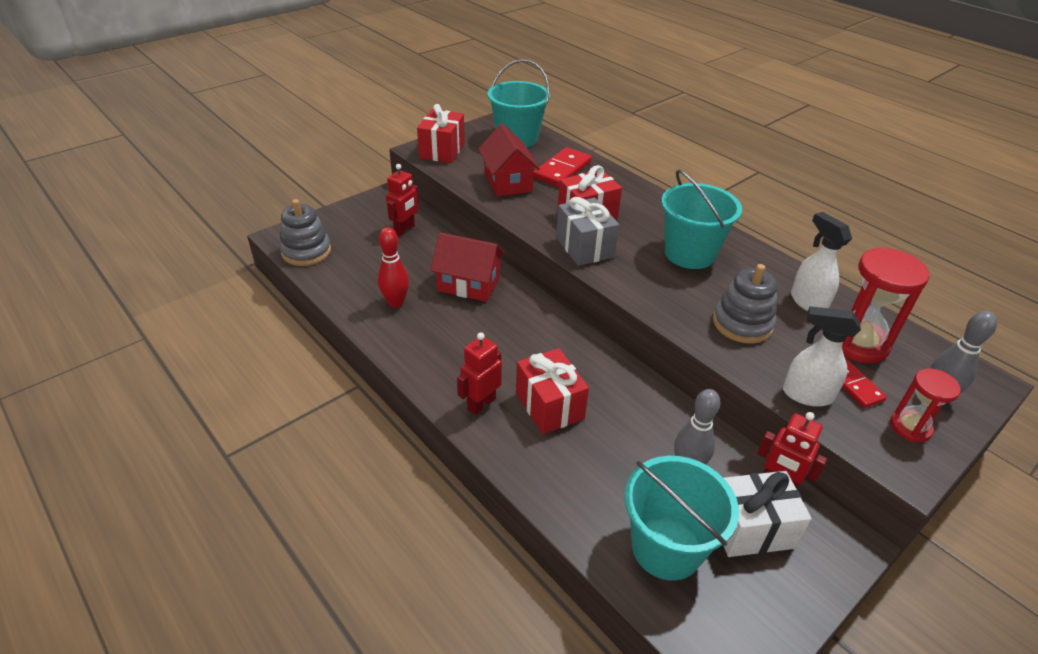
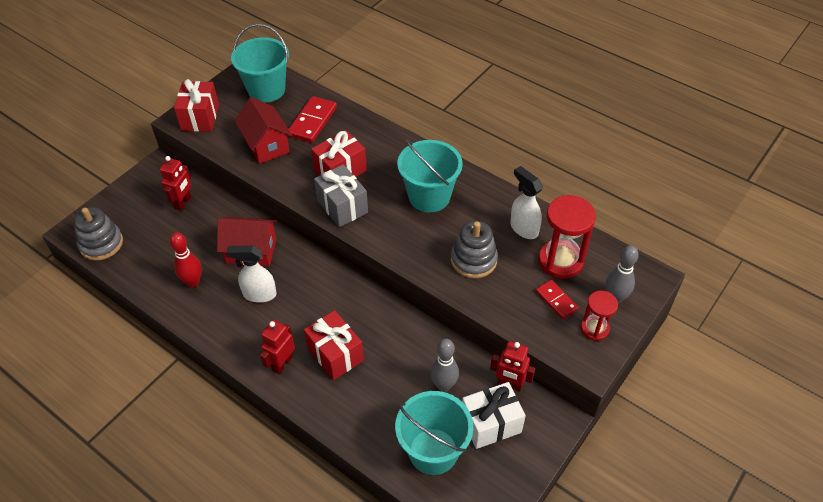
camera: 10 degrees left, 10 degrees up
white spray bottle [783,306,861,407] -> white spray bottle moved to [226,245,276,303]

